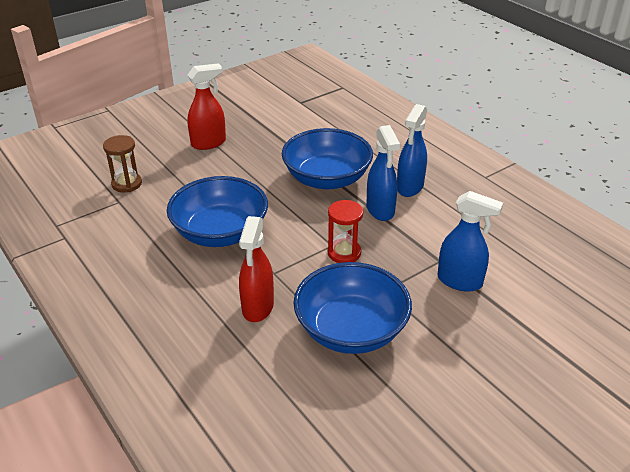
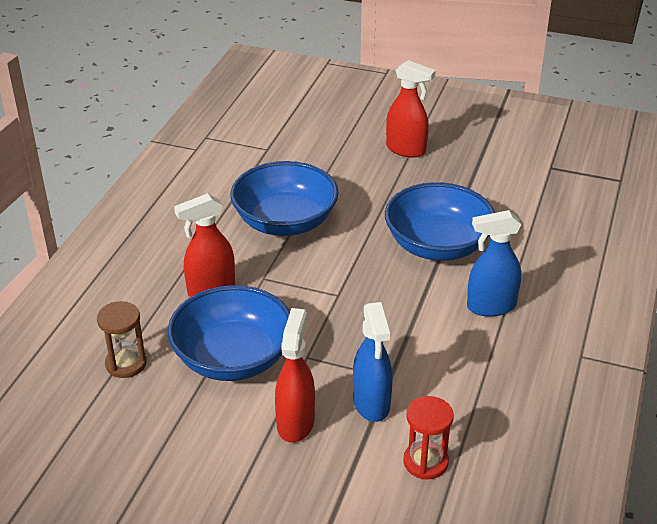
camera: 55 degrees right, 0 degrees up
brown hourglass [103,135,142,192] -> brown hourglass moved to [97,301,147,378]
red hourglass [328,200,363,263] -> red hourglass moved to [403,396,454,479]
blue spray bottle [366,125,400,221] -> none
none -> red spray bottle [275,308,315,443]

